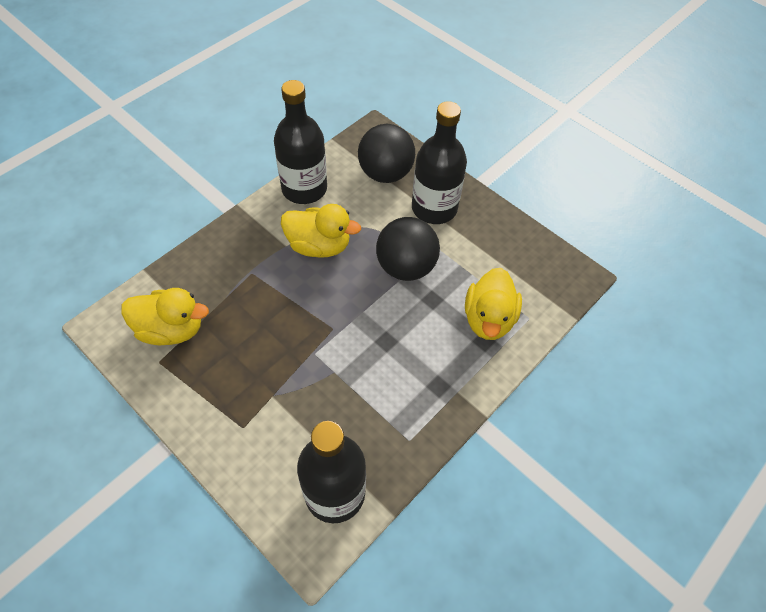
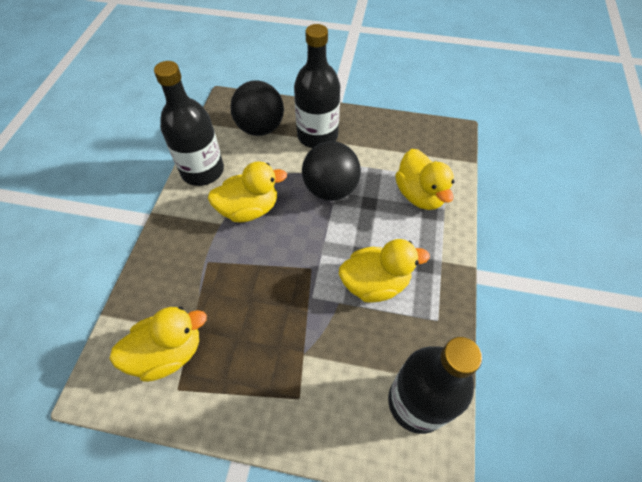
camera: 30 degrees left, 0 degrees up
none -> yellow duck [339,239,430,303]

